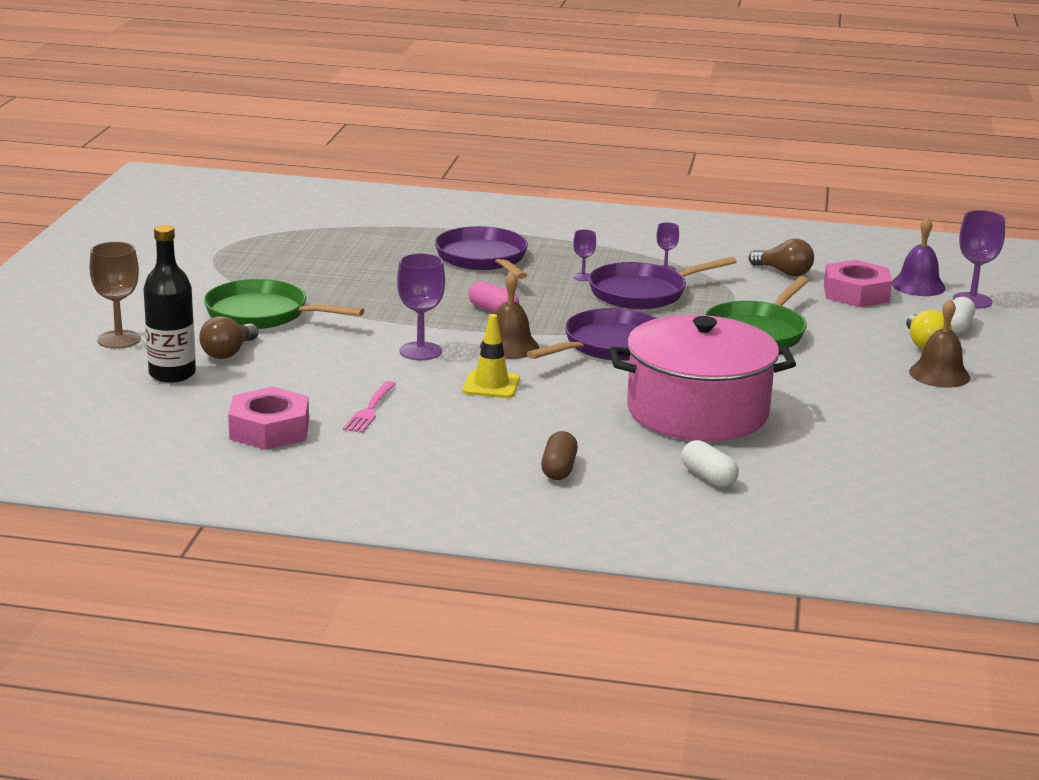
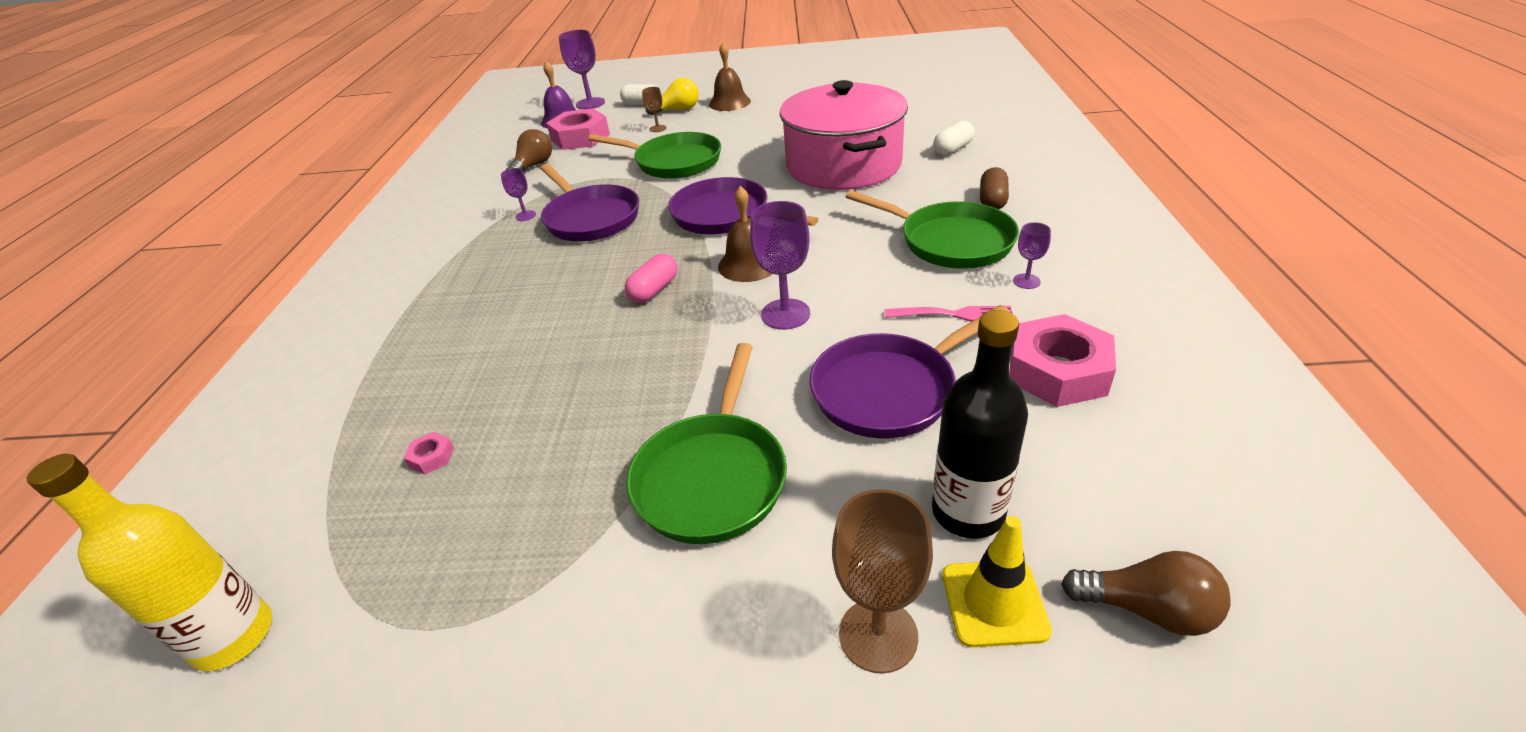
camera: 95 degrees left, 15 degrees up
brown light bulb [199,316,258,359] -> brown light bulb moved to [1061,551,1230,636]
purple pan [435,226,528,279] -> purple pan moved to [810,305,1010,439]
yellow traffic cone [463,314,520,398] -> yellow traffic cone moved to [942,516,1052,647]
brown capsule [541,431,578,480] -> brown capsule turned 75 degrees counterclockwise [980,167,1009,209]
purple goblet [573,230,596,281] -> purple goblet moved to [1013,222,1051,289]
none -> yellow bottle [26,454,272,671]
none -> pink nut [404,432,454,474]
none -> brown goblet [642,87,666,132]
none -> green pan [845,190,1019,269]

